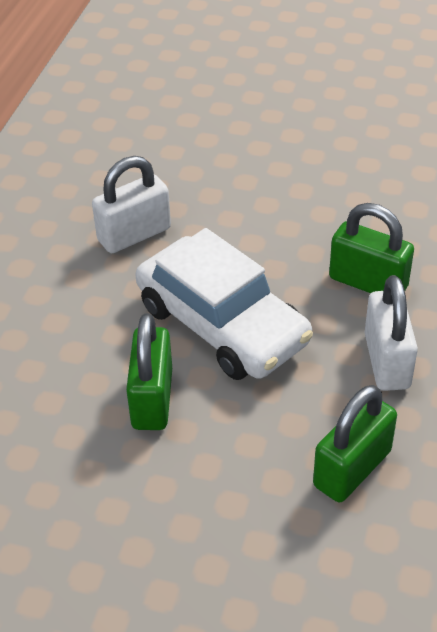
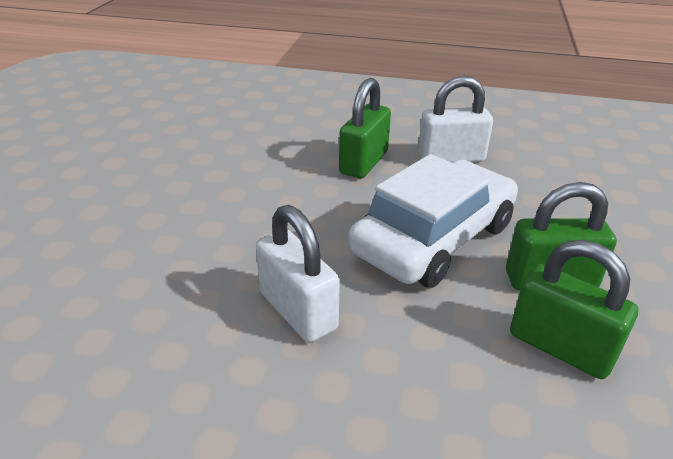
camera: 95 degrees left, 10 degrees down
green padlock [313,385,397,502] -> green padlock moved to [510,240,638,379]

